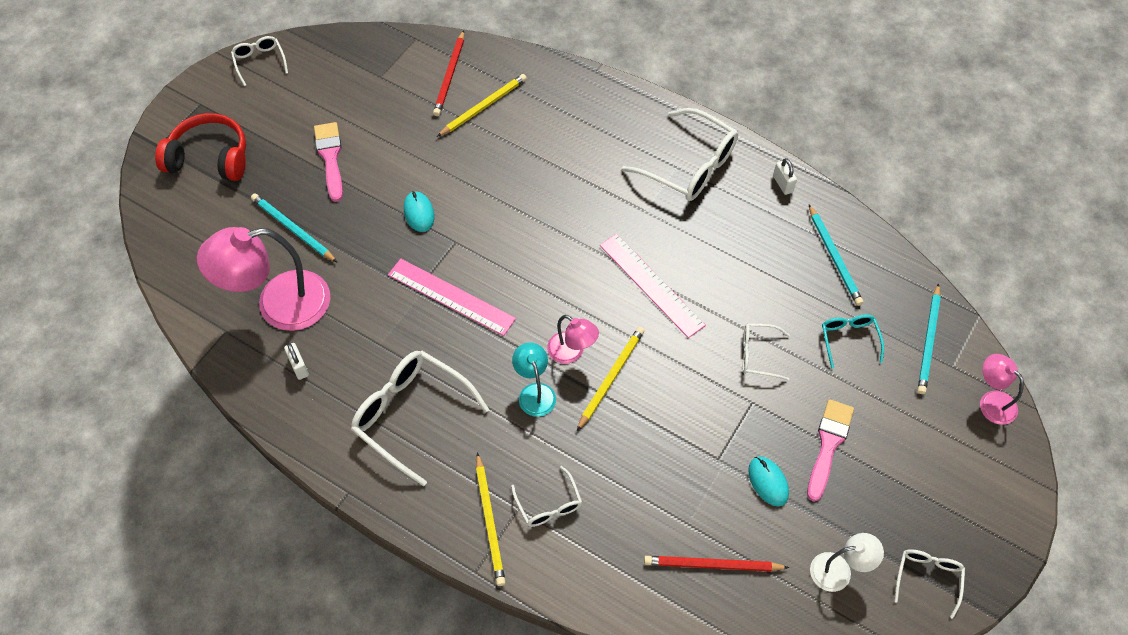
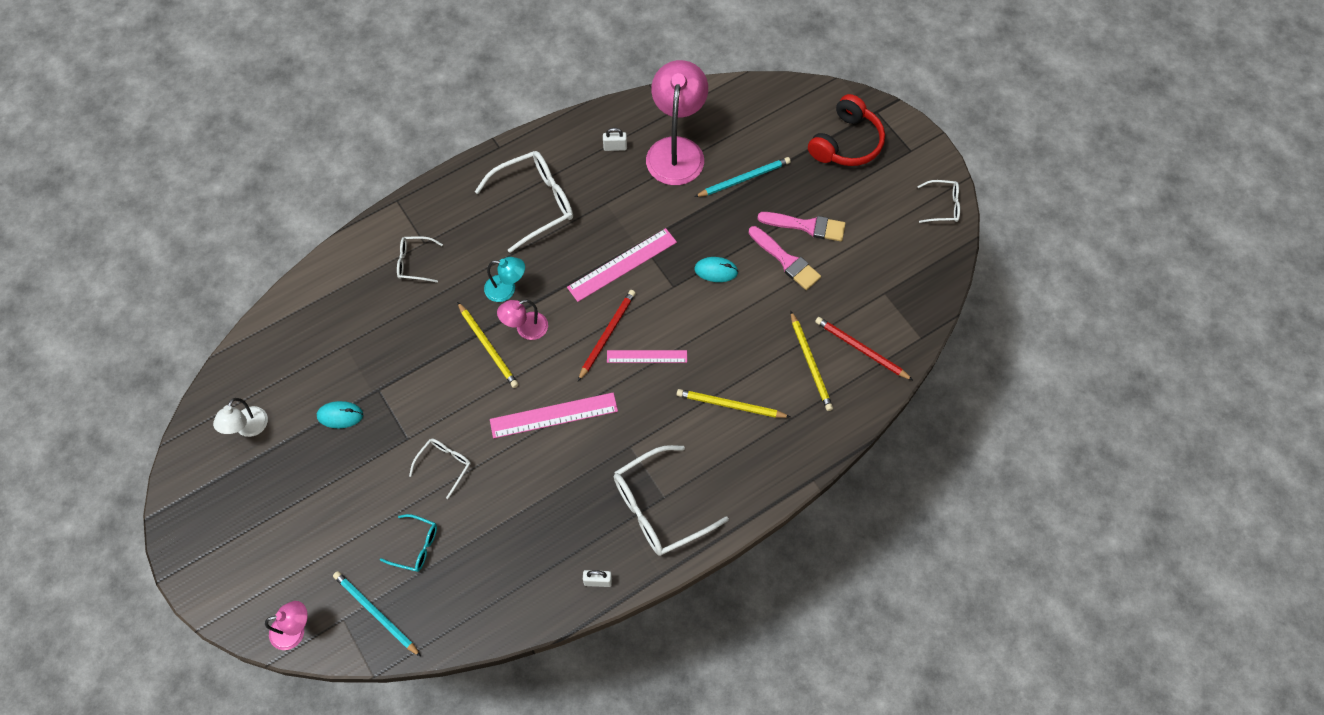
camera: 115 degrees right, 5 degrees up
yellow pencil [476,452,506,586] -> yellow pencil moved to [677,389,790,418]
red pencil [644,556,789,571] -> red pencil moved to [578,290,636,381]
pink brush [807,399,854,502] -> pink brush moved to [749,226,821,290]
turquoise pencil [809,205,863,306] -> none
white glasses [894,549,965,619] -> none
none -> pink ruler [607,350,687,363]

